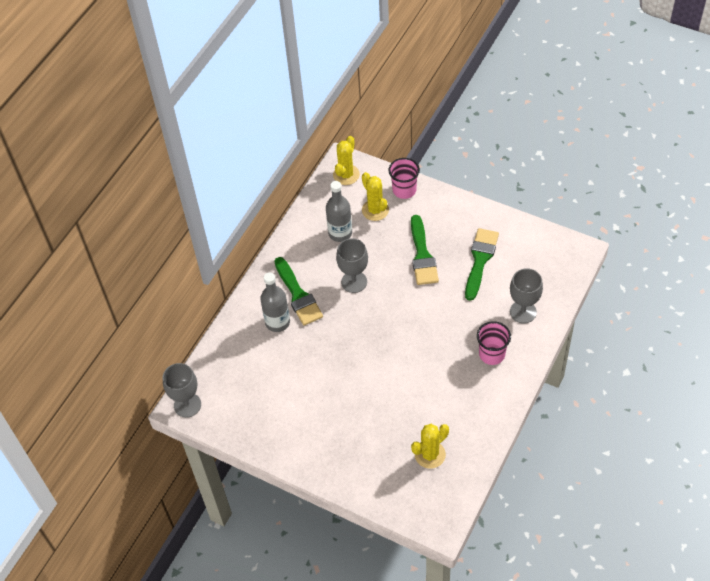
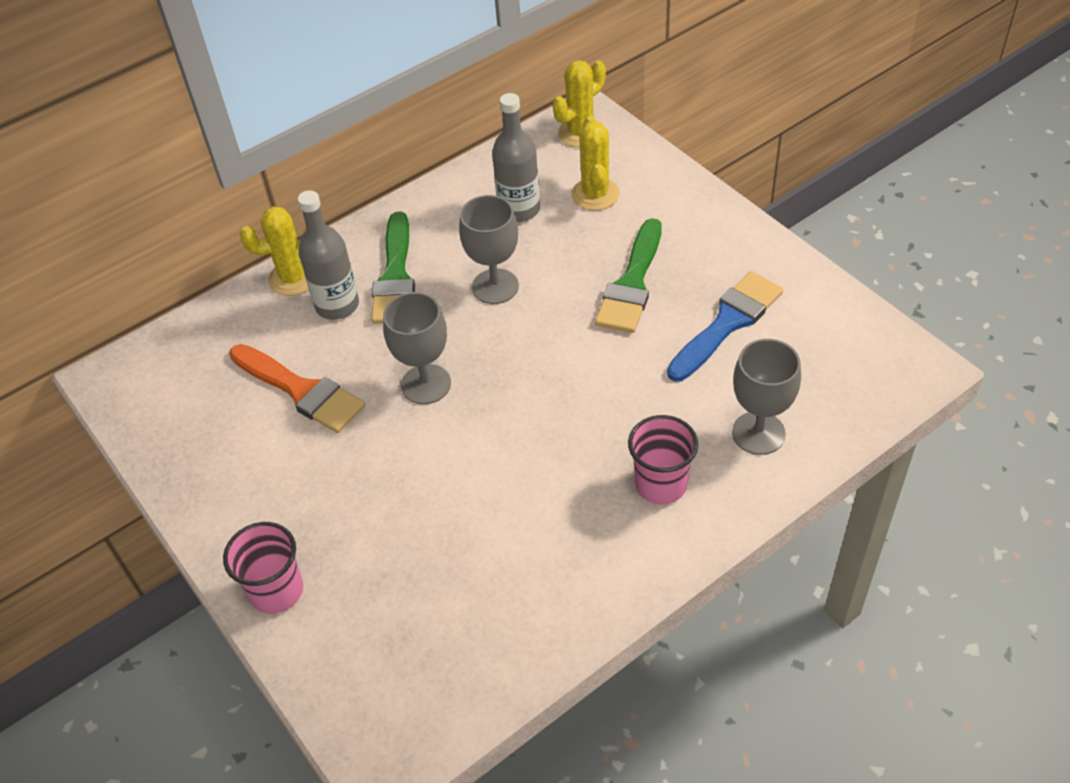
camera: 25 degrees right, 5 degrees down
grey goblet [163,363,201,418] -> grey goblet moved to [383,292,451,404]
pink cup [389,158,420,199] -> pink cup moved to [223,522,303,614]
yellow cactus [411,424,449,469] -> yellow cactus moved to [240,207,309,296]
green brush [465,228,499,301] -> blue brush [667,271,783,381]
none -> orange brush [229,344,365,433]

